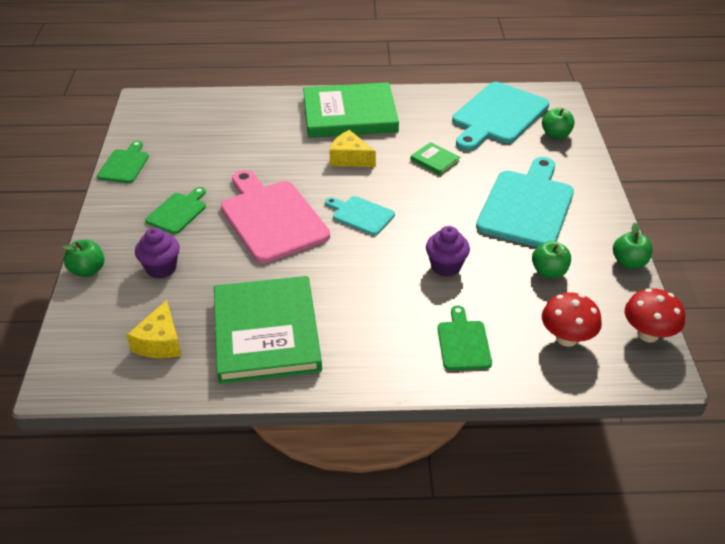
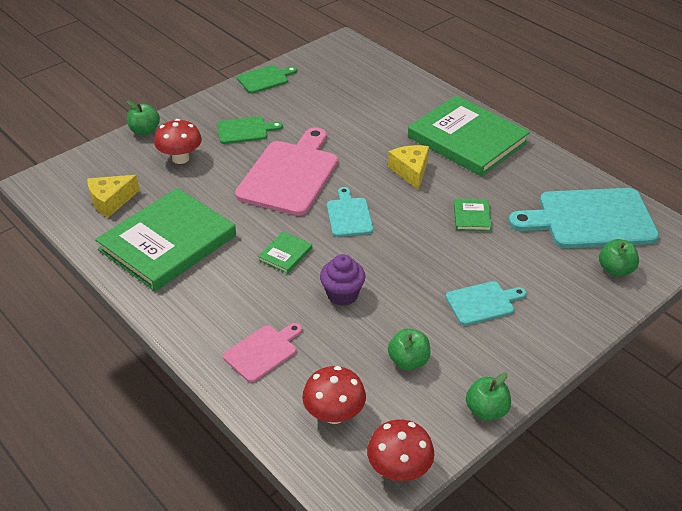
camera: 50 degrees right, 0 degrees up
purple cupcake [135,228,180,278] -> red mushroom [154,119,202,164]
green cutting board [438,306,492,370] -> pink cutting board [223,323,302,383]
turquoise cutting board [476,157,574,247] -> turquoise cutting board [446,281,527,325], size x0.51
none -> green book [258,232,312,274]

